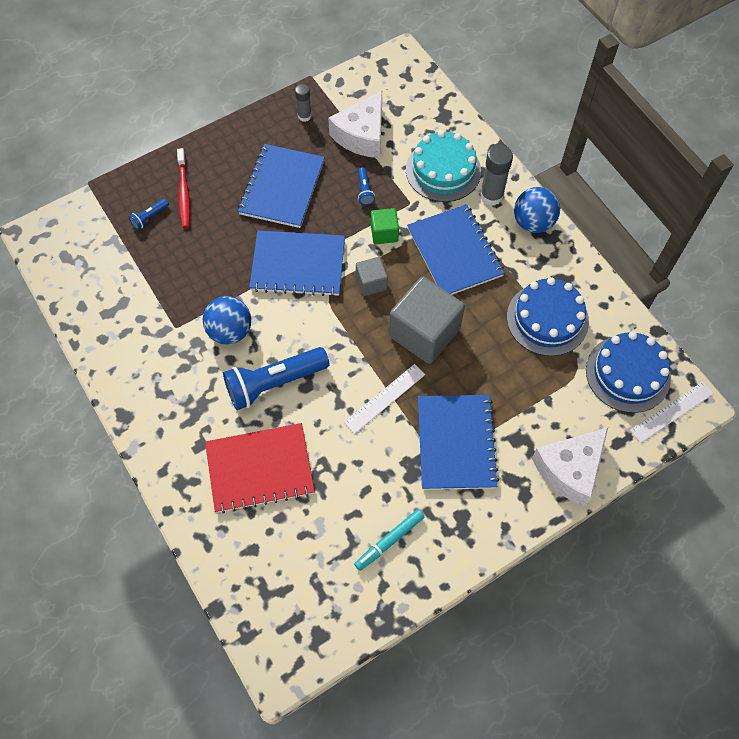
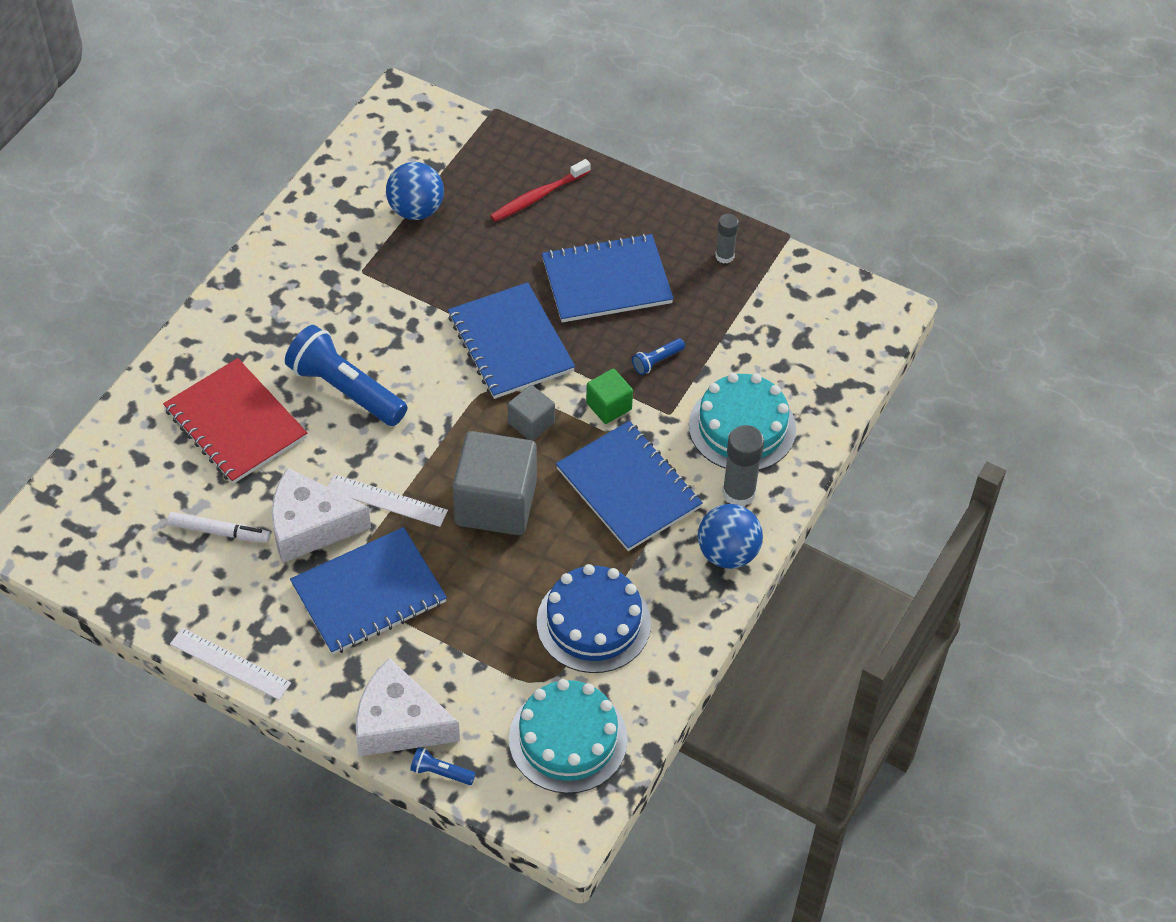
camera: 60 degrees right, 10 degrees down
blue flashlight [129,199,169,230] -> blue flashlight moved to [410,747,476,785]
blue ball [203,296,251,344] -> blue ball moved to [386,162,444,220]
white cheese [328,91,382,158] -> white cheese moved to [272,468,371,563]
turquoise marker [354,509,424,571] -> none
blue notebook [407,204,505,295] -> blue notebook turned 75 degrees counterclockwise [556,421,703,551]
blue cake [586,331,671,413] -> turquoise cake [509,679,628,794]
white ruler [630,382,714,443] -> white ruler moved to [170,628,291,700]
none -> white marker [167,512,271,543]

